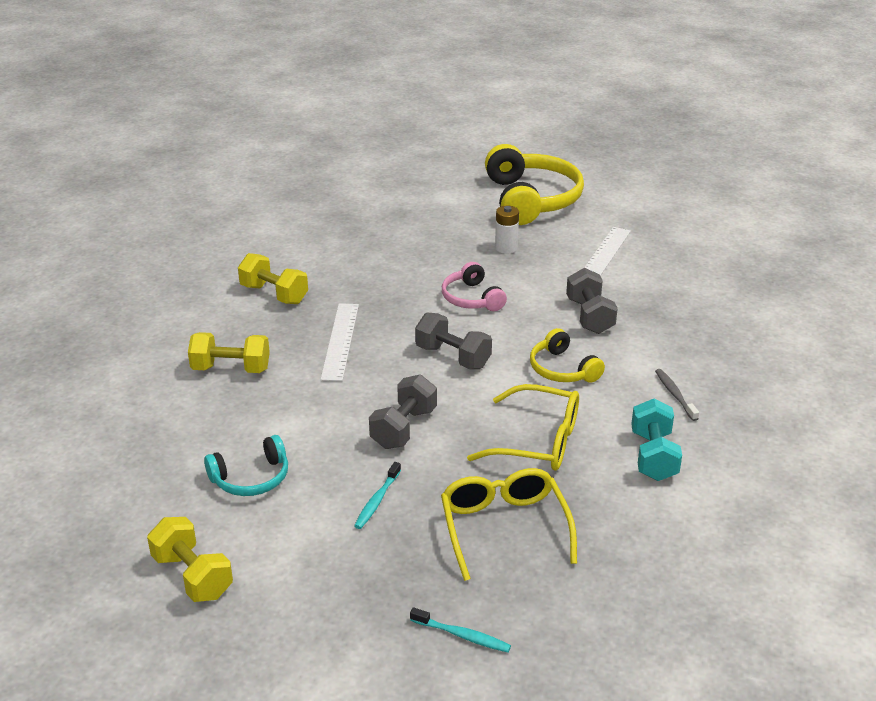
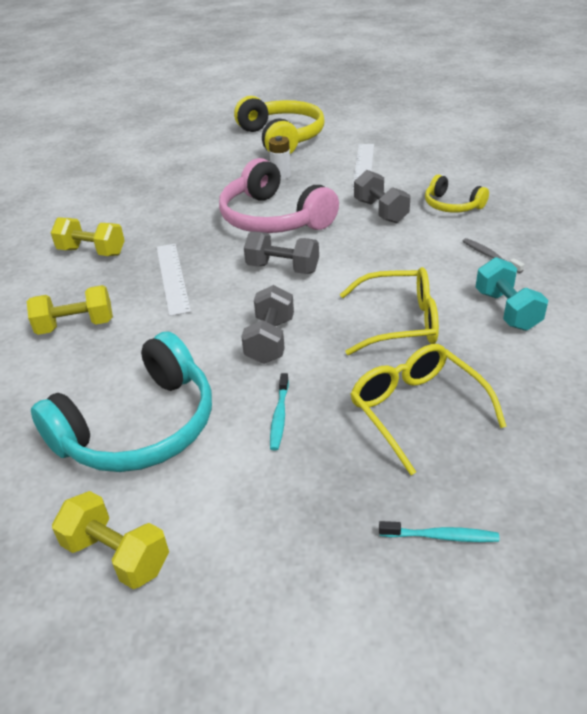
camera: 15 degrees left, 5 degrees up
turquoise headphones [204,435,288,496] -> turquoise headphones [31,331,212,472], size x1.90
pink headphones [442,262,507,311] -> pink headphones [219,158,339,233], size x1.90
yellow headphones [530,328,605,383] -> yellow headphones moved to [425,175,489,213]

